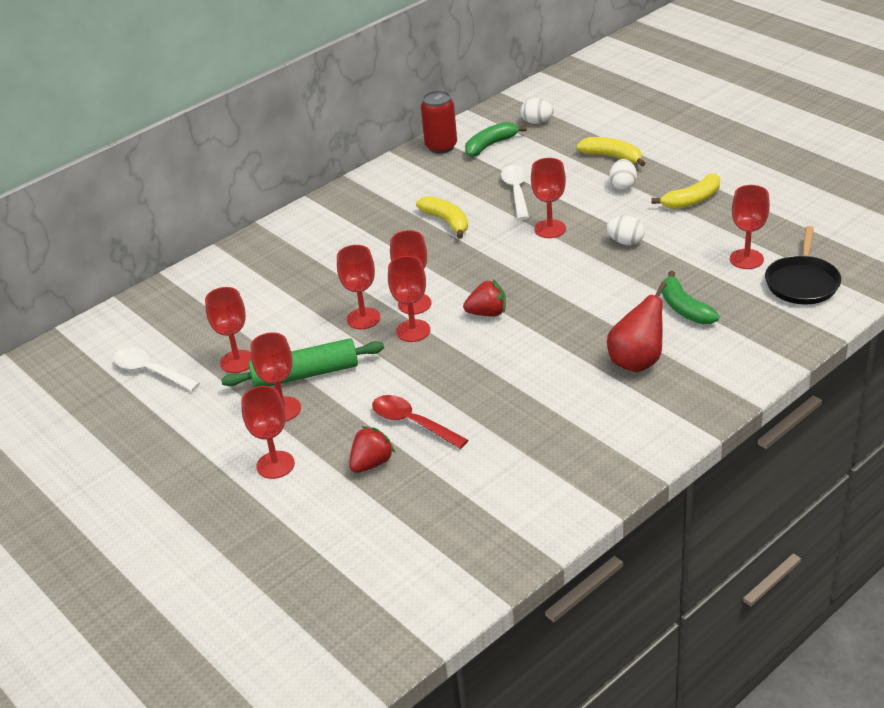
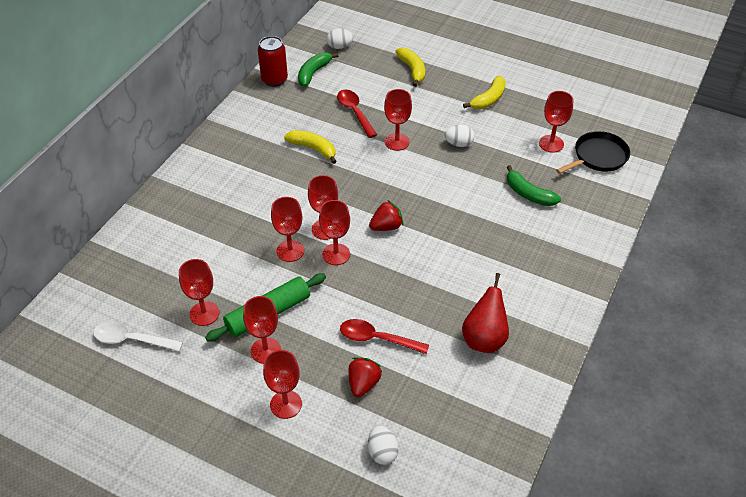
camera: 25 degrees left, 10 degrees up
white spoon [501,165,529,220] -> red spoon [337,89,377,138]
yellow banana [576,137,645,166] -> yellow banana turned 60 degrees clockwise [395,47,425,87]
red pear [607,282,667,372] -> red pear moved to [462,273,509,353]
white egg [610,159,637,190] -> white egg moved to [368,425,398,465]
black pan [765,226,841,305] -> black pan turned 120 degrees counterclockwise [556,131,630,174]

